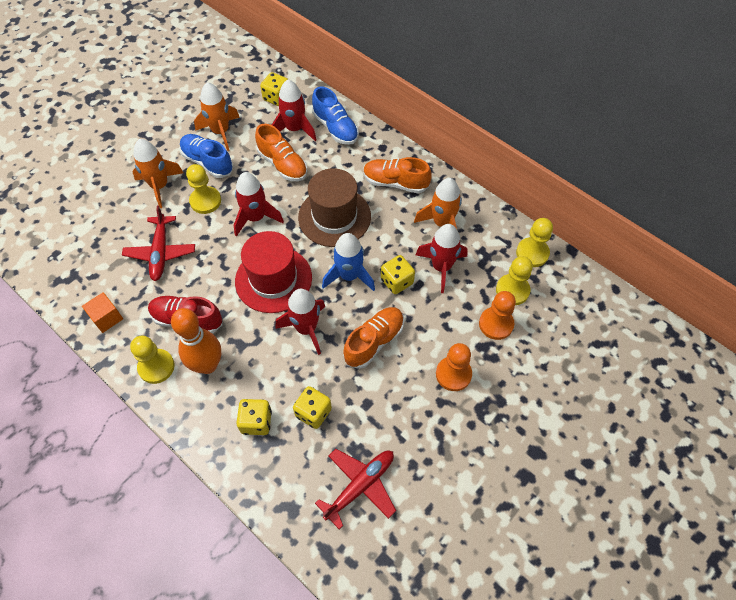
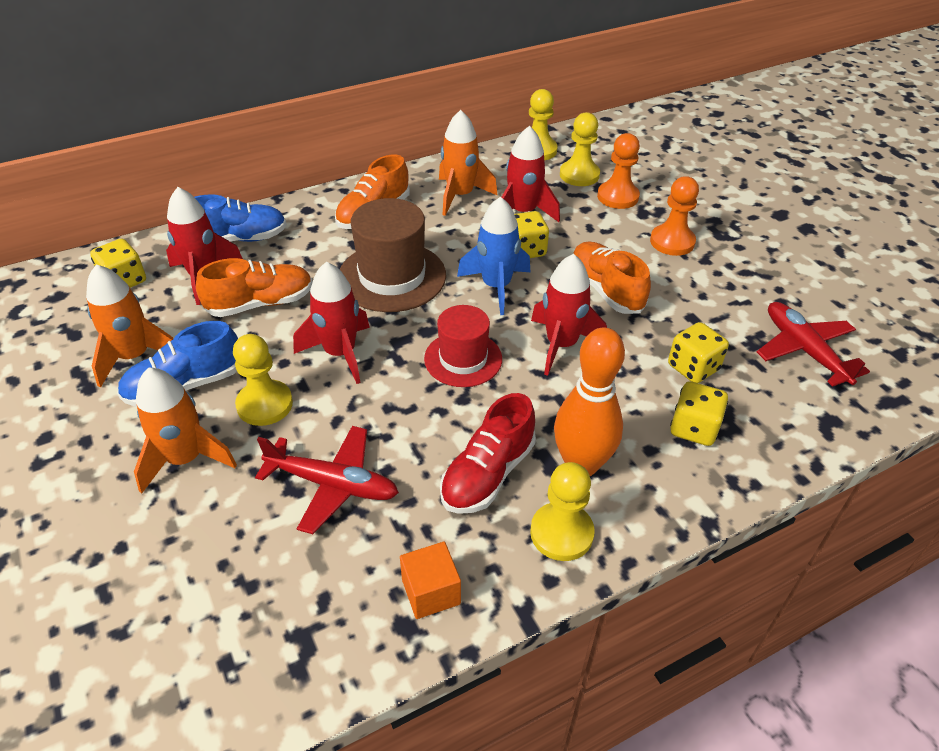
camera: 70 degrees left, 15 degrees down
red hat [235,231,312,313] -> red hat [424,305,502,387], size x0.65

